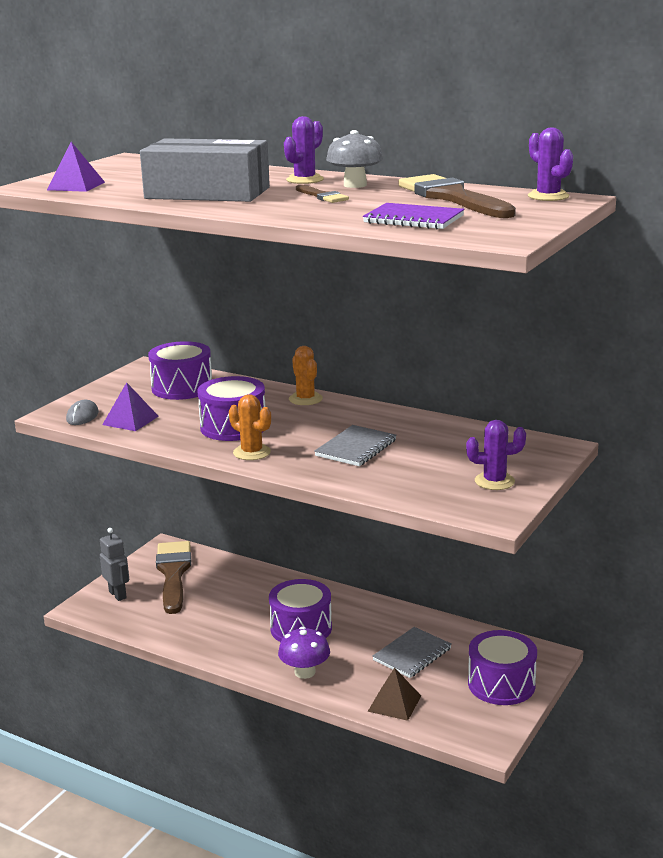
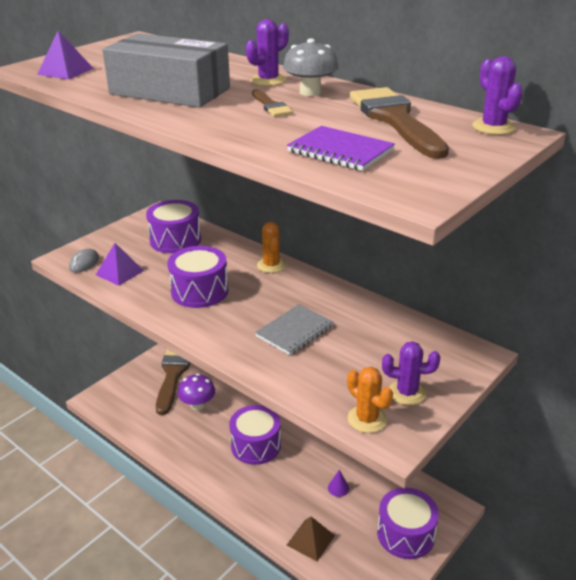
camera: 10 degrees right, 10 degrees up
grey robot [100,528,129,601] -> none
orange cactus [229,394,271,460] -> orange cactus moved to [347,367,393,433]
purple mushroom [278,627,330,679] -> purple mushroom moved to [178,373,215,410]
grey notebook [372,627,452,678] -> purple cone [328,470,349,497]

